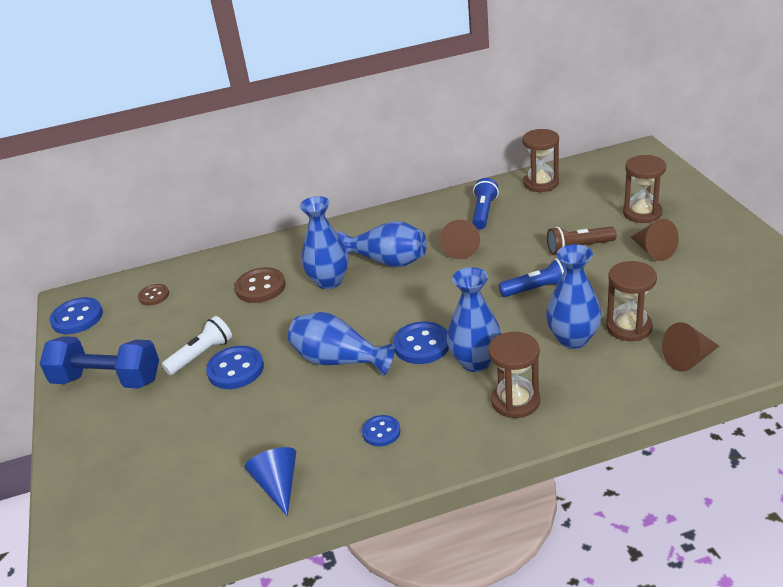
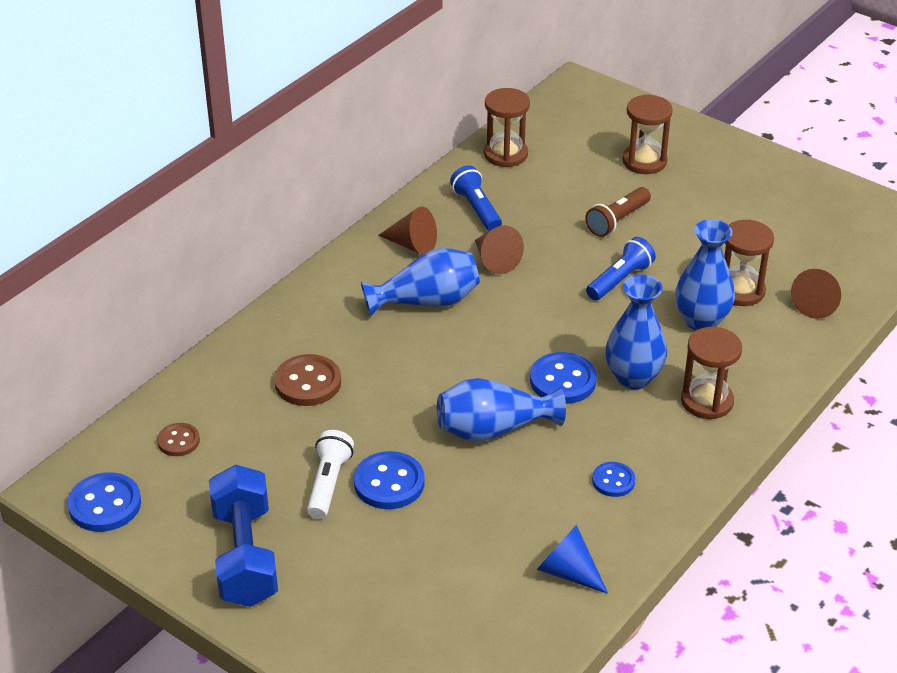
camera: 40 degrees left, 5 degrees up
blue dumbbell [40,336,159,388] -> blue dumbbell turned 75 degrees counterclockwise [209,465,278,607]
blue vase [299,196,349,289] -> none
brown cone [631,219,679,261] -> brown cone moved to [378,206,437,255]

